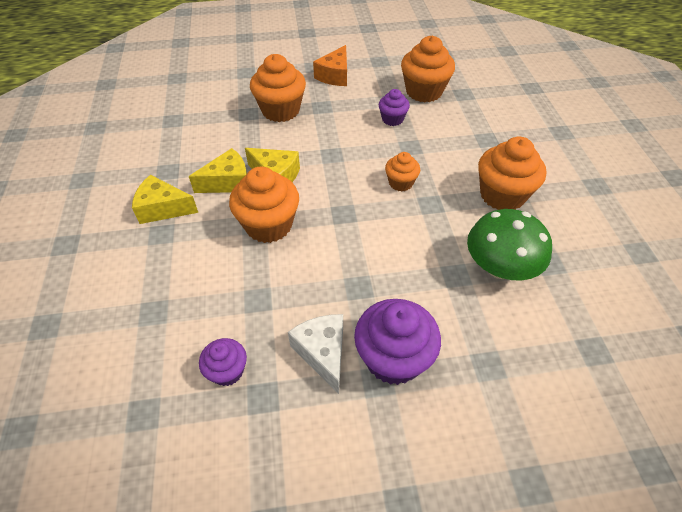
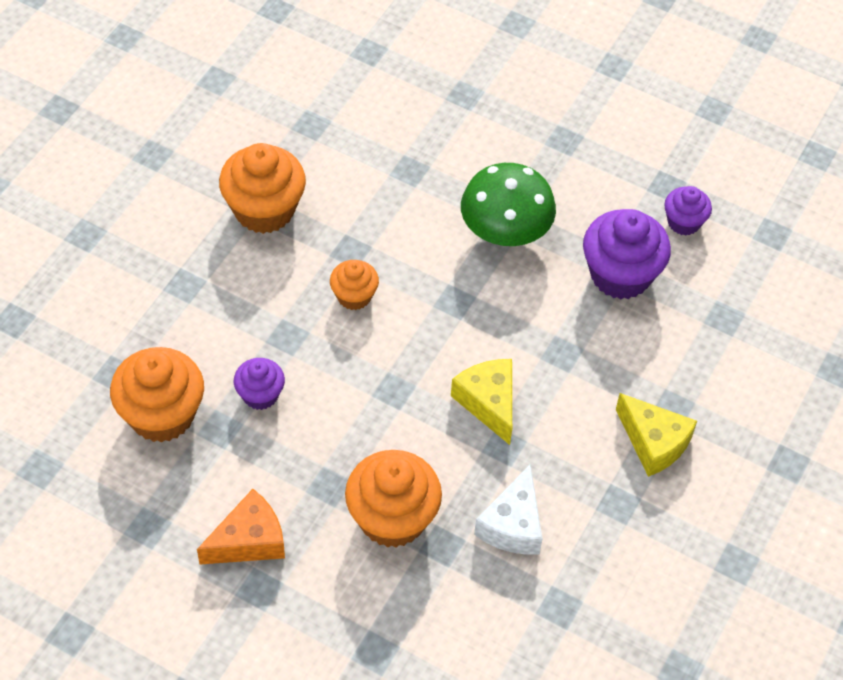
camera: 145 degrees left, 5 degrees up
yellow cheese [189,148,247,193] -> none
orange cupcake [229,167,299,243] -> none
white cheese [288,314,343,394] -> white cheese moved to [474,464,542,555]
purple cupcake [354,299,441,385] -> purple cupcake moved to [583,209,671,299]
green mushroom [467,209,552,280] -> green mushroom moved to [461,163,556,246]

